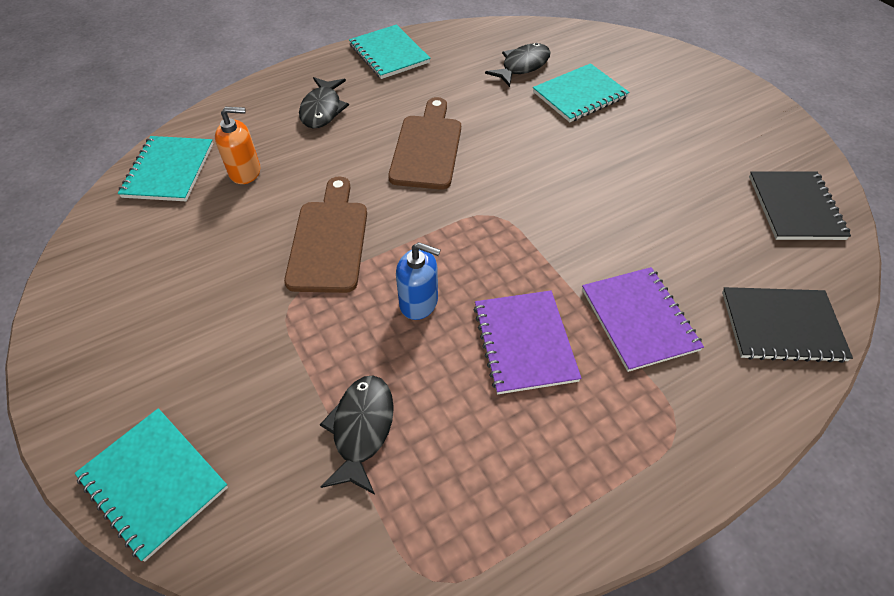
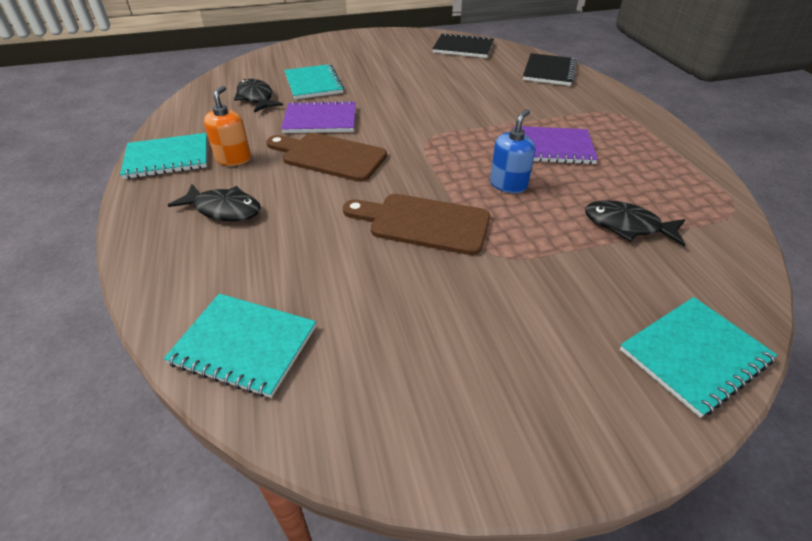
camera: 75 degrees left, 10 degrees down
orange soap dispenser [215,107,260,184] -> orange soap dispenser moved to [204,85,251,166]
purple notebook [582,267,704,372] -> purple notebook moved to [281,100,356,133]

